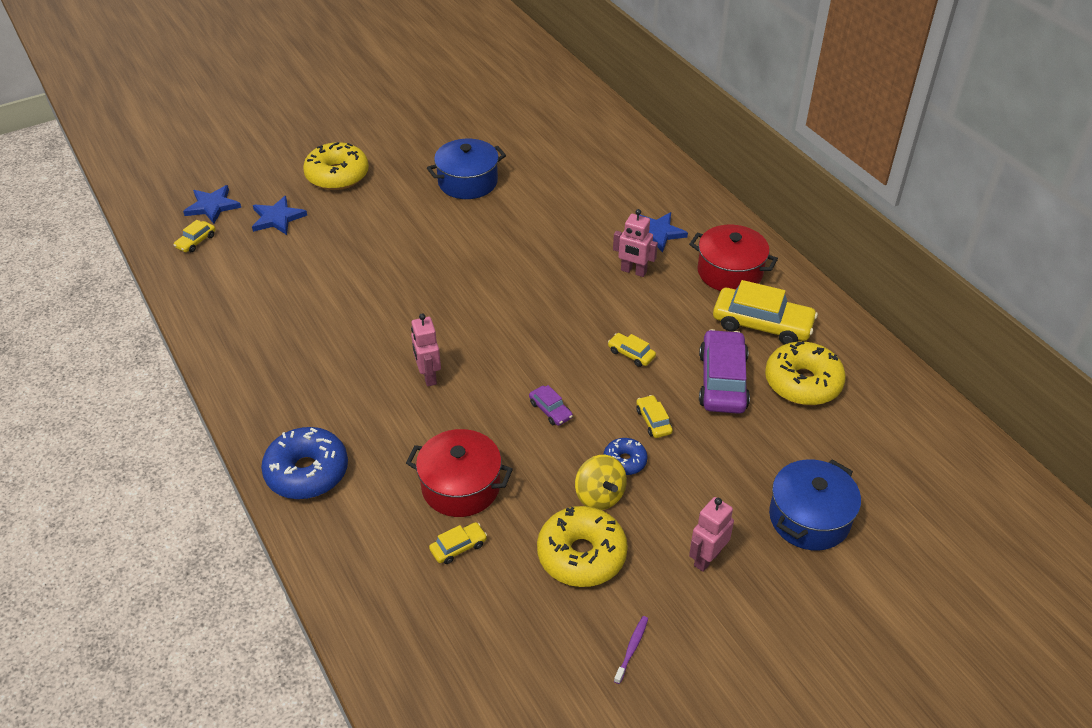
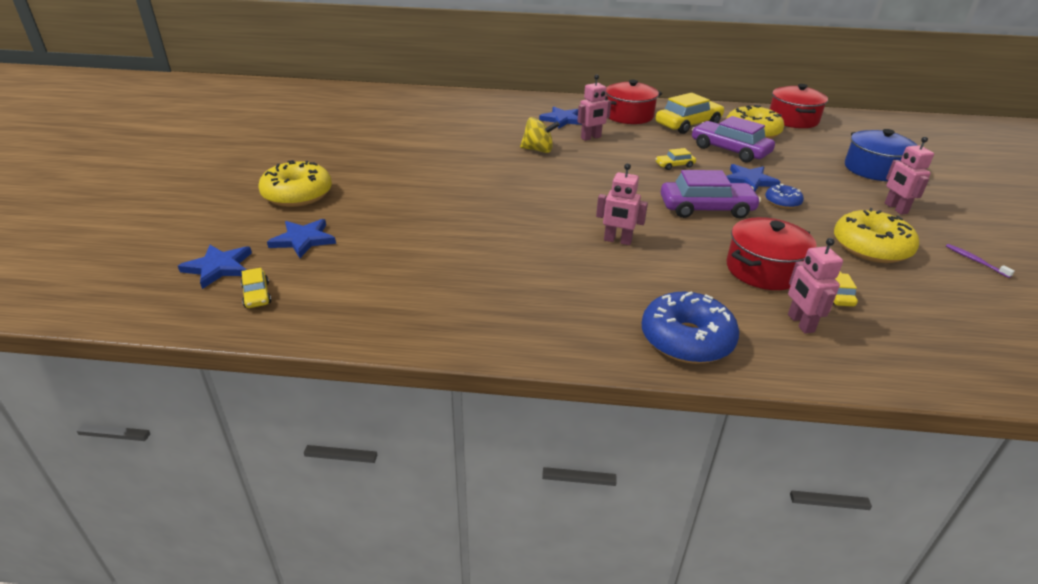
camera: 55 degrees left, 10 degrees down
blue pot [427,139,506,199] -> none
purple car [529,385,573,426] -> purple car [661,170,761,218], size x2.10
yellow spinning top [575,455,627,510] -> yellow spinning top moved to [520,117,560,153]
yellow car [636,395,673,438] -> blue star [726,164,780,191]
none -> red pot [770,84,828,128]
none -> pink robot [788,238,843,334]

